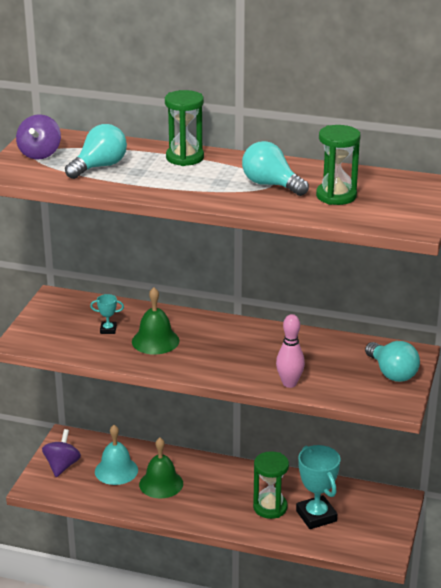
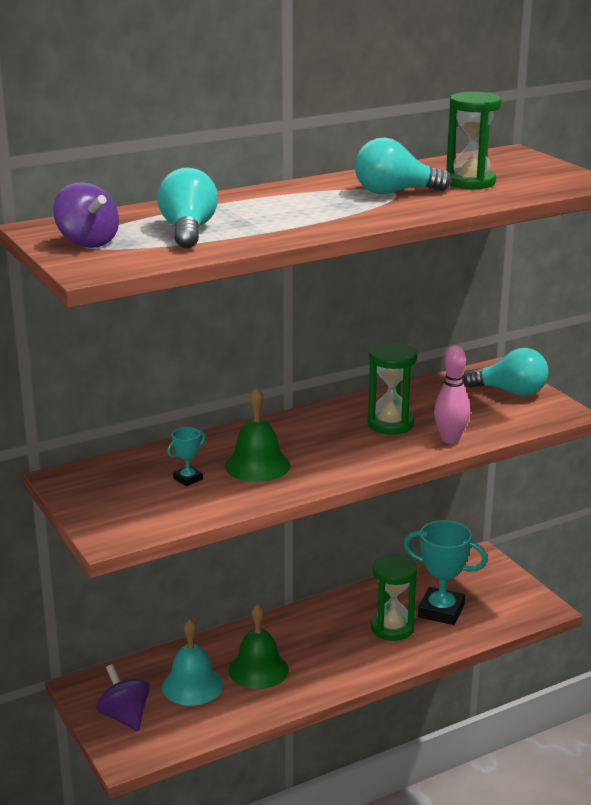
camera: 45 degrees left, 5 degrees down
green hourglass [165,90,204,166] -> green hourglass moved to [367,342,417,434]

